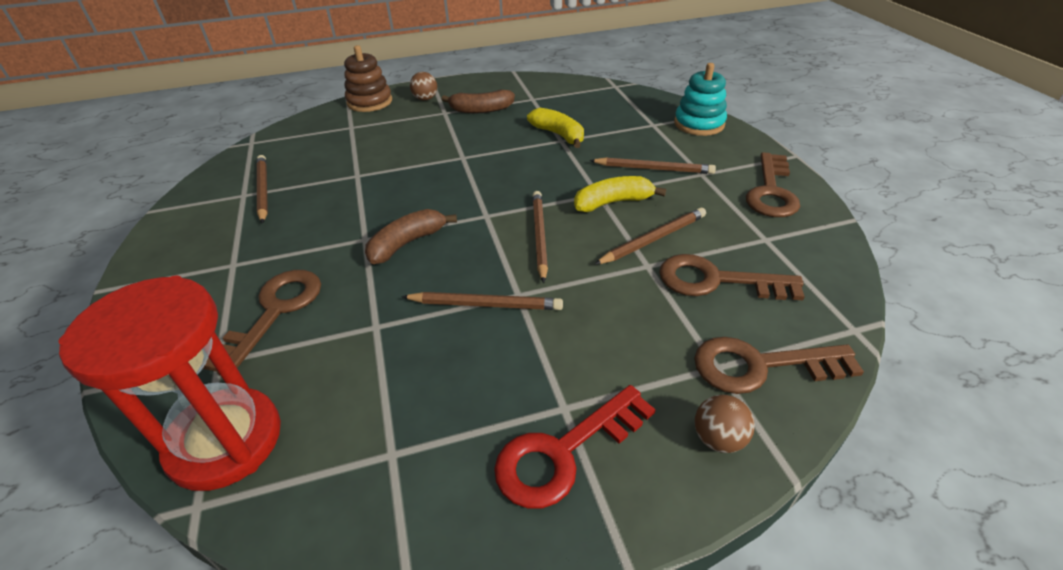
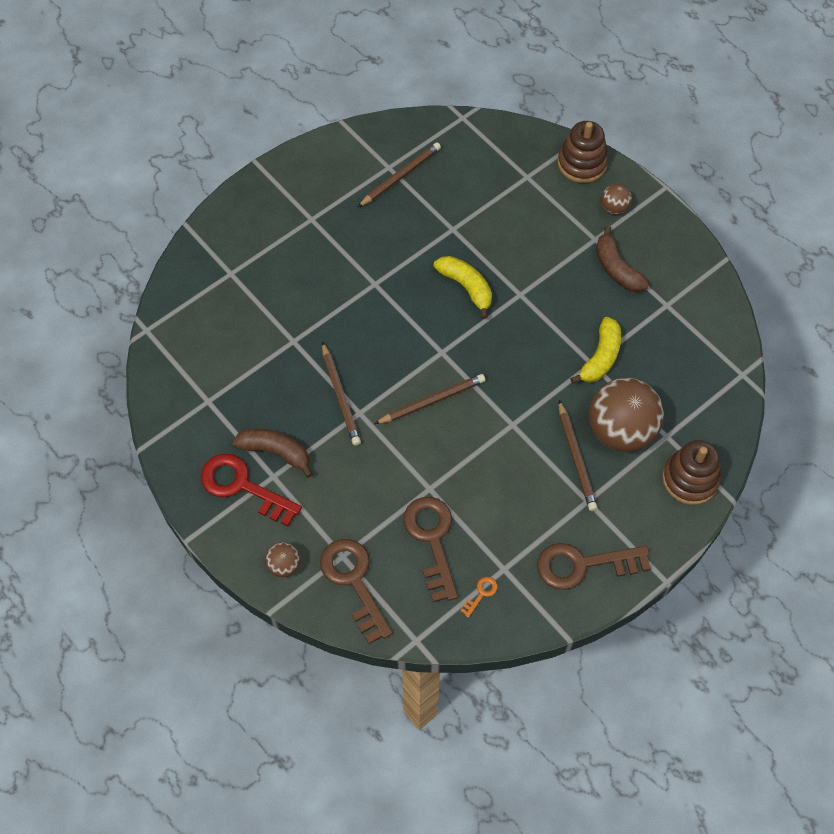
camera: 65 degrees right, 20 degrees up
red hourglass [58,276,281,491] -> none
brown key [203,270,321,375] -> none
brown banana [365,209,457,264] -> brown banana moved to [233,428,313,478]
yellow banana [574,176,666,212] -> yellow banana moved to [434,256,492,319]
brown pencil [594,208,706,265] -> none
turquoise stacking toy [674,63,727,136] -> brown stacking toy [662,440,721,505]
none -> orange key [460,577,498,618]
none -> brown ball [589,378,664,452]

